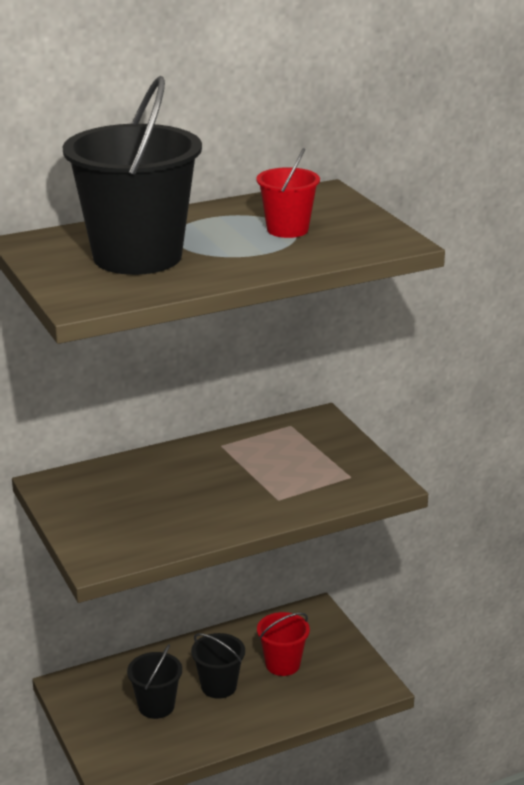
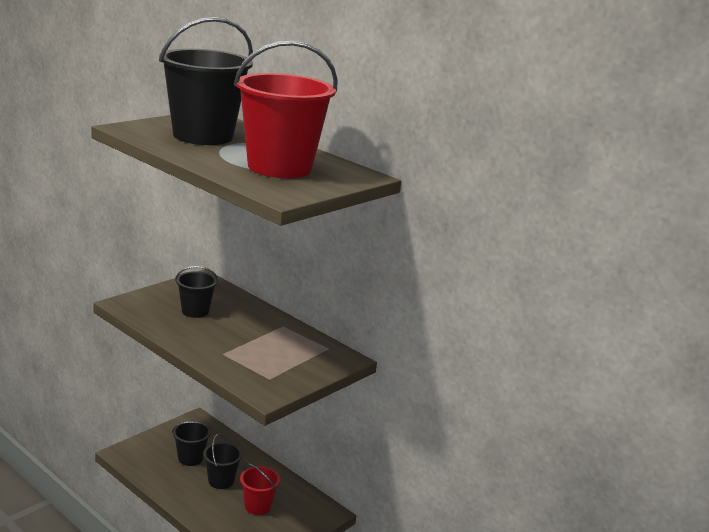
camera: 65 degrees right, 5 degrees down
red bucket [256,148,320,238] -> red bucket [234,41,338,178], size x2.04
none -> black bucket [175,266,218,318]

